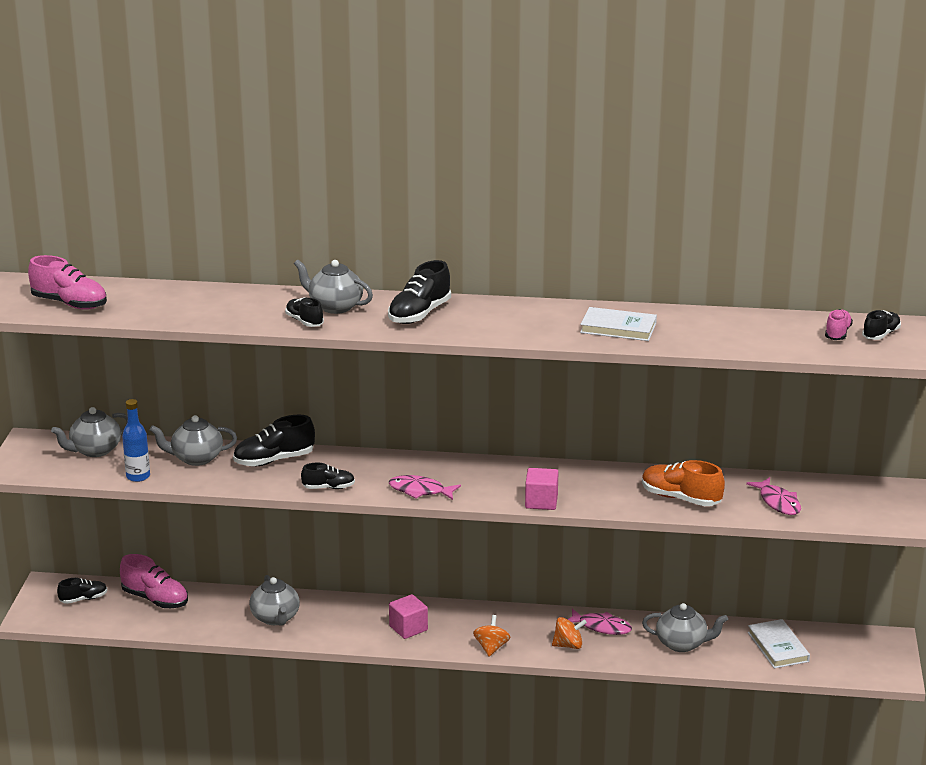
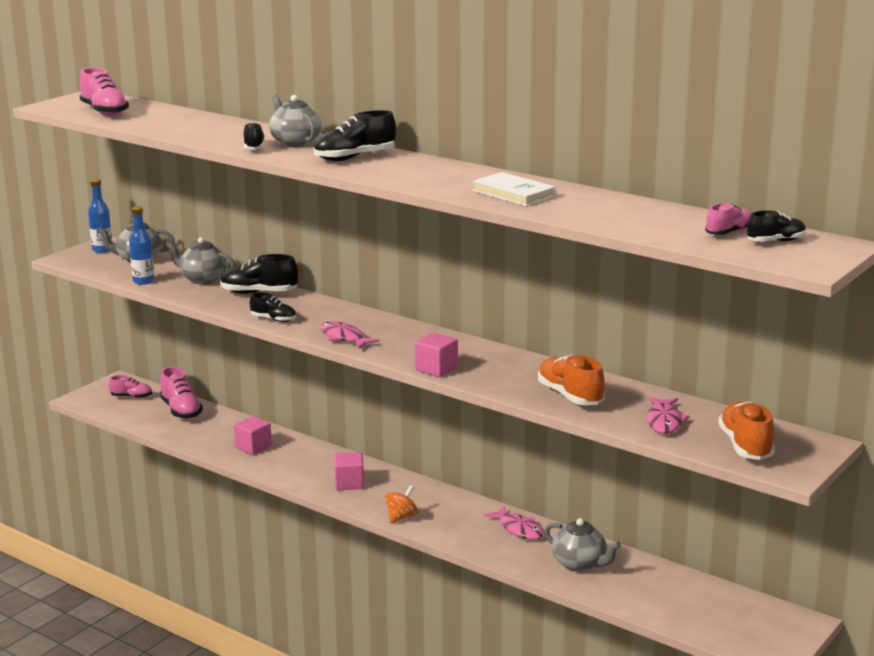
camera: 30 degrees right, 5 degrees down
black shoe [57,578,107,604] -> pink shoe [109,375,152,398]
grey teapot [249,575,300,626] -> pink cube [234,416,272,455]
orange spinning top [552,617,587,649] -> none
white book [748,619,810,668] -> none
none -> blue bottle [88,179,112,253]
none -> orange shoe [718,401,775,460]

